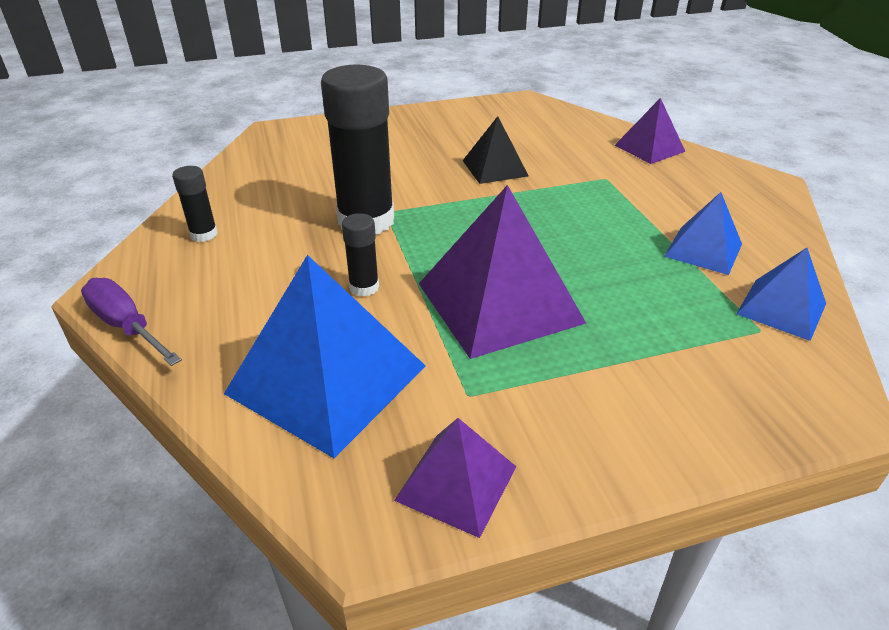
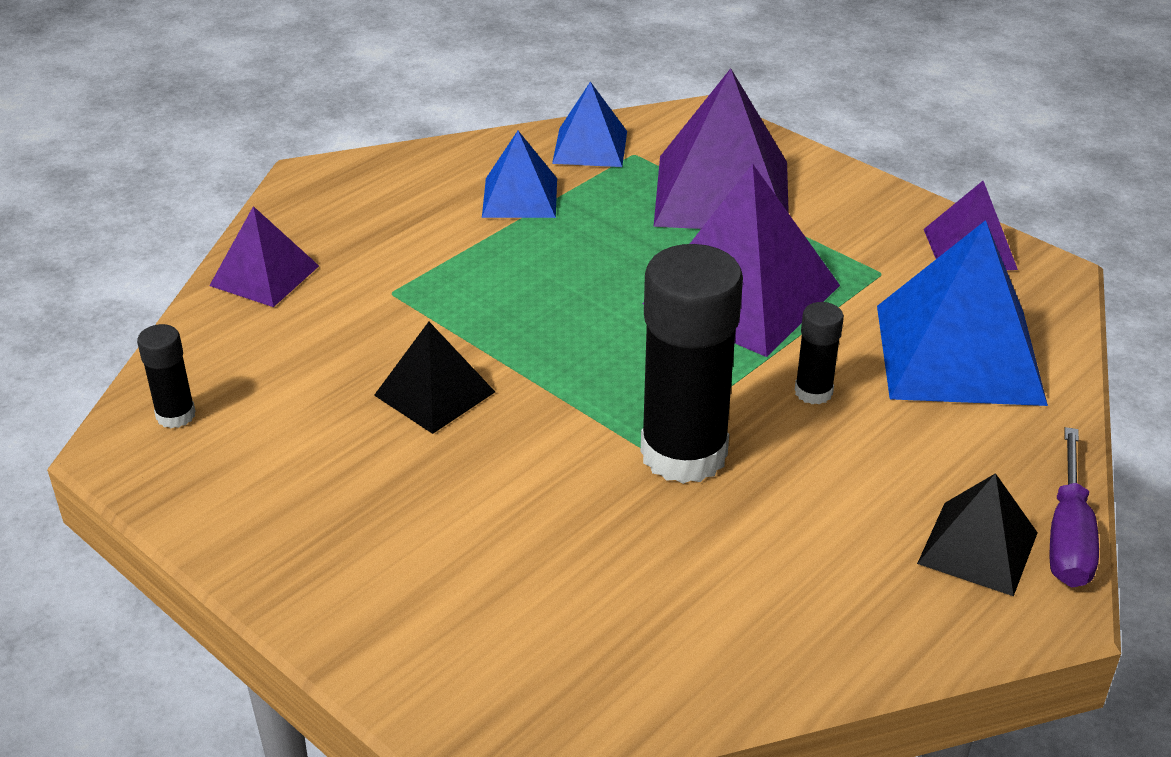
camera: 120 degrees left, 0 degrees up
black glue stick [172,166,218,242] -> black glue stick moved to [137,324,196,428]
none -> purple pyramid [654,68,789,229]
none -> black pyramid [917,473,1038,596]

